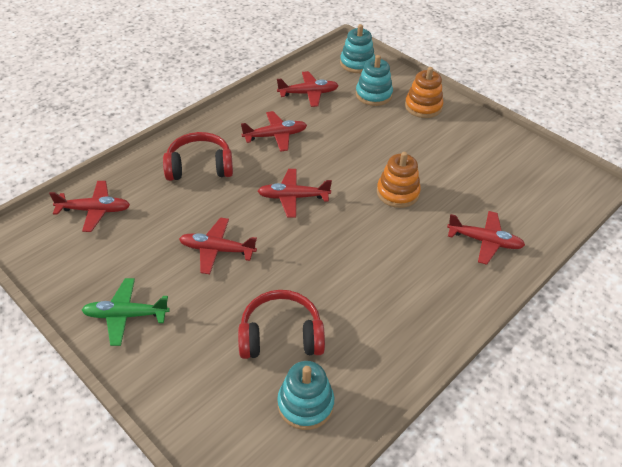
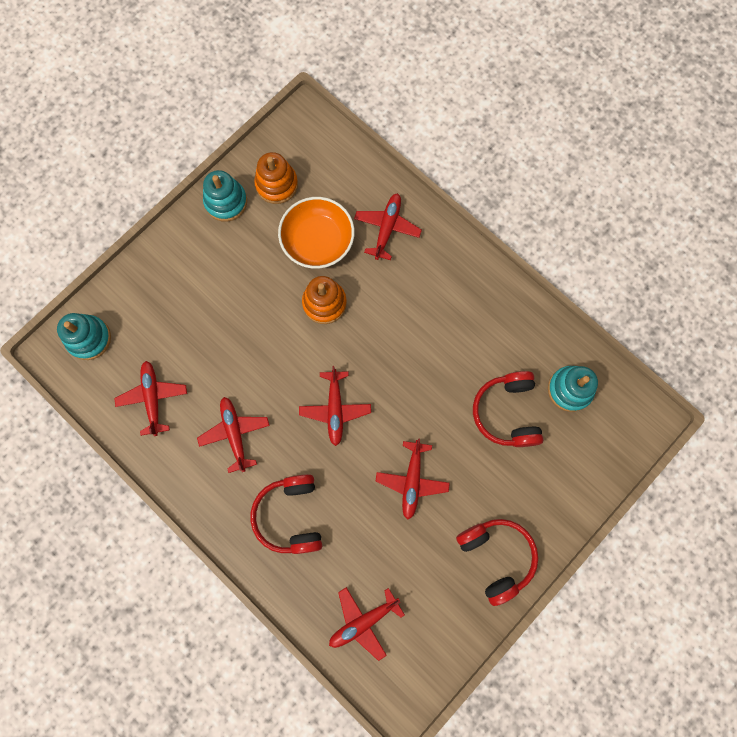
camera: 90 degrees left, 30 degrees up
red plane [49,181,130,232] -> red plane turned 120 degrees counterclockwise [329,587,405,661]
green plane [82,278,170,346] -> red headphones [456,519,538,606]
turquoise stacking toy [356,55,393,106] -> turquoise stacking toy moved to [203,170,247,222]
orange stacking toy [405,67,443,118] -> orange stacking toy moved to [254,152,298,204]
none -> orange bowl [278,197,355,269]

